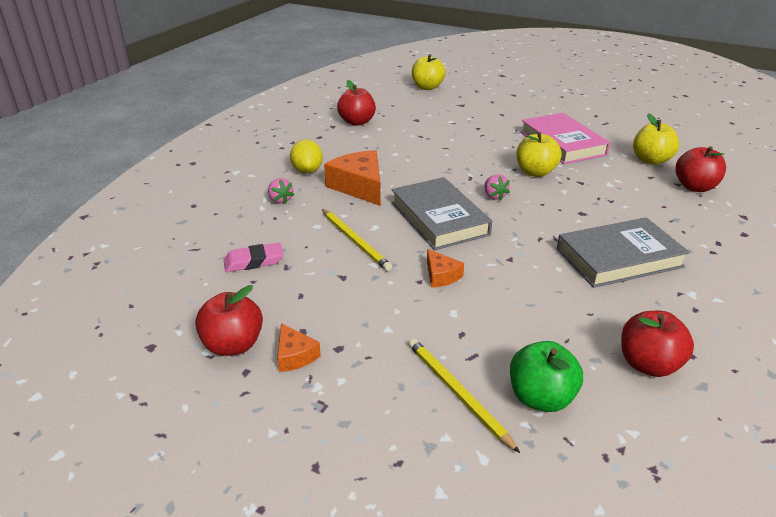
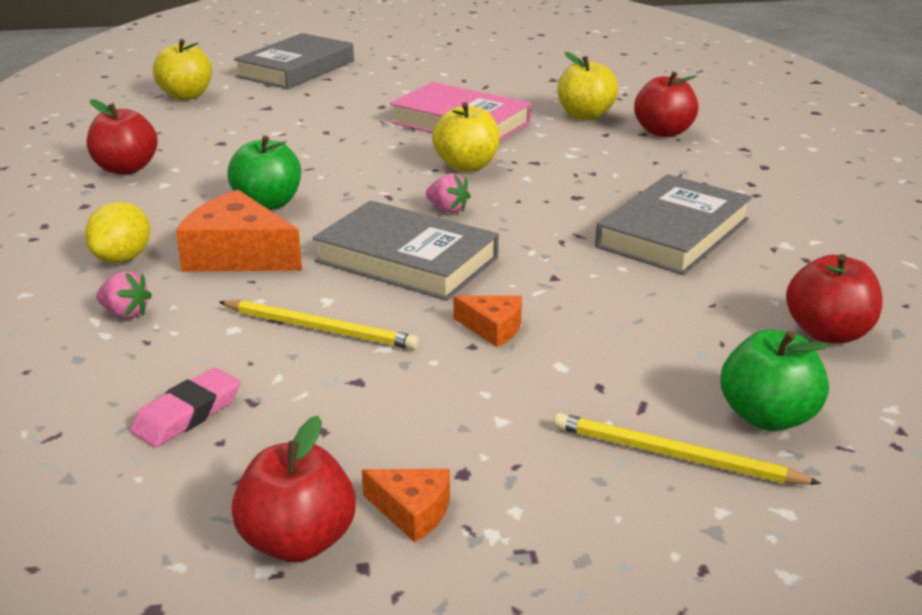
camera: 35 degrees left, 5 degrees down
yellow lemon [290,139,323,173] -> yellow lemon turned 60 degrees clockwise [85,202,150,263]
none -> green apple [228,136,301,210]
none -> grey book [234,33,354,89]

